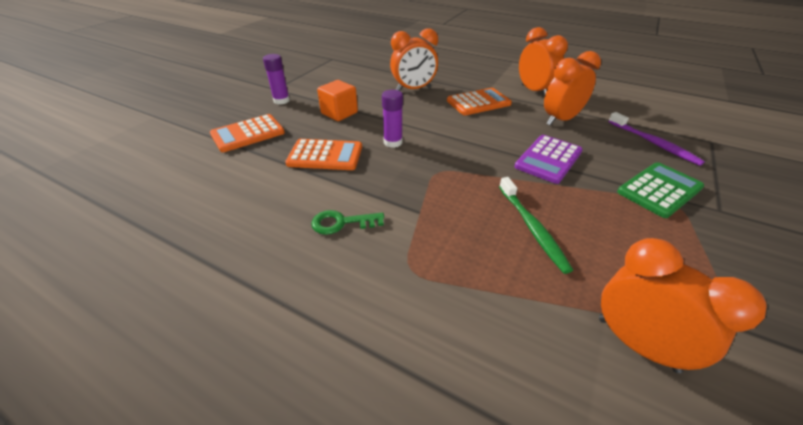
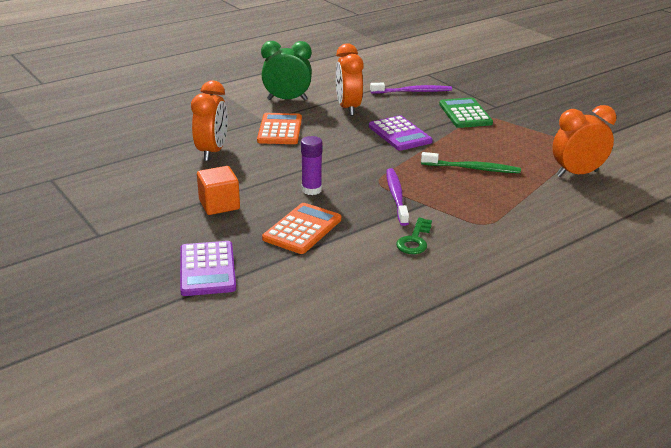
camera: 65 degrees left, 10 degrees down
orange calculator [210,114,285,152] -> purple calculator [180,241,236,296]
purple glue stick [263,54,290,104] -> none
orange clock [519,27,568,98] -> green clock [261,41,312,101]
none -> purple toothbrush [386,168,409,226]

